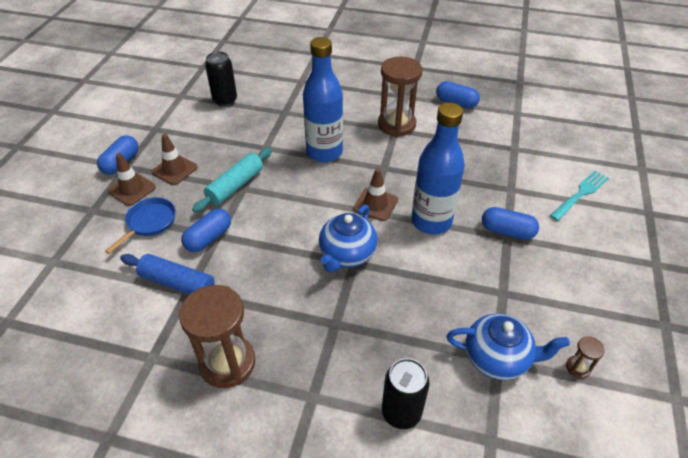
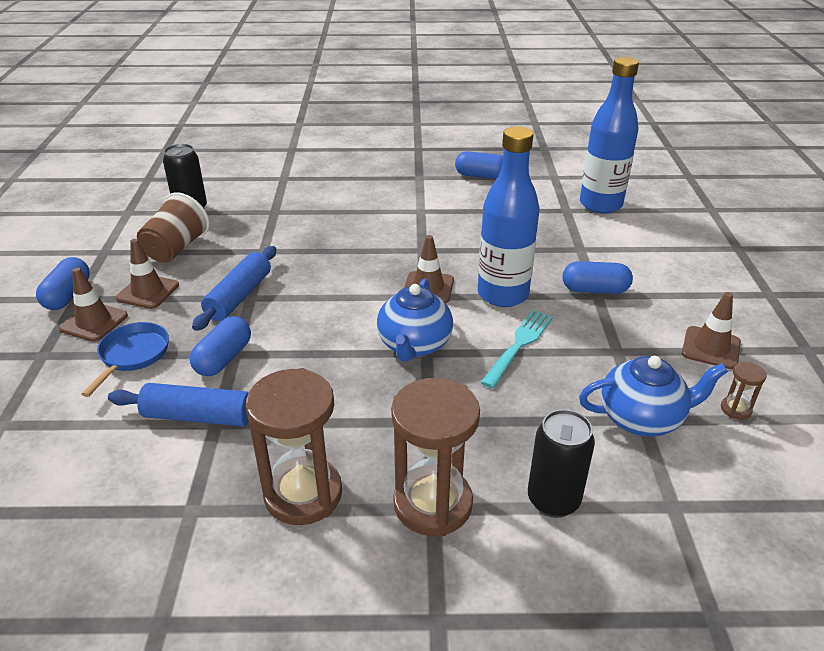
camera: 15 degrees left, 10 degrees down
turquoise rolling pin [192,148,272,213] -> blue rolling pin [192,246,276,331]
blue bottle [303,37,343,162] -> blue bottle moved to [580,57,639,213]
brown hourglass [378,57,423,137] -> brown hourglass moved to [391,378,480,537]
turquoise fork [550,171,609,221] -> turquoise fork moved to [481,310,553,388]
none -> brown cup [137,192,210,263]
none -> brown traffic cone [682,292,741,369]

